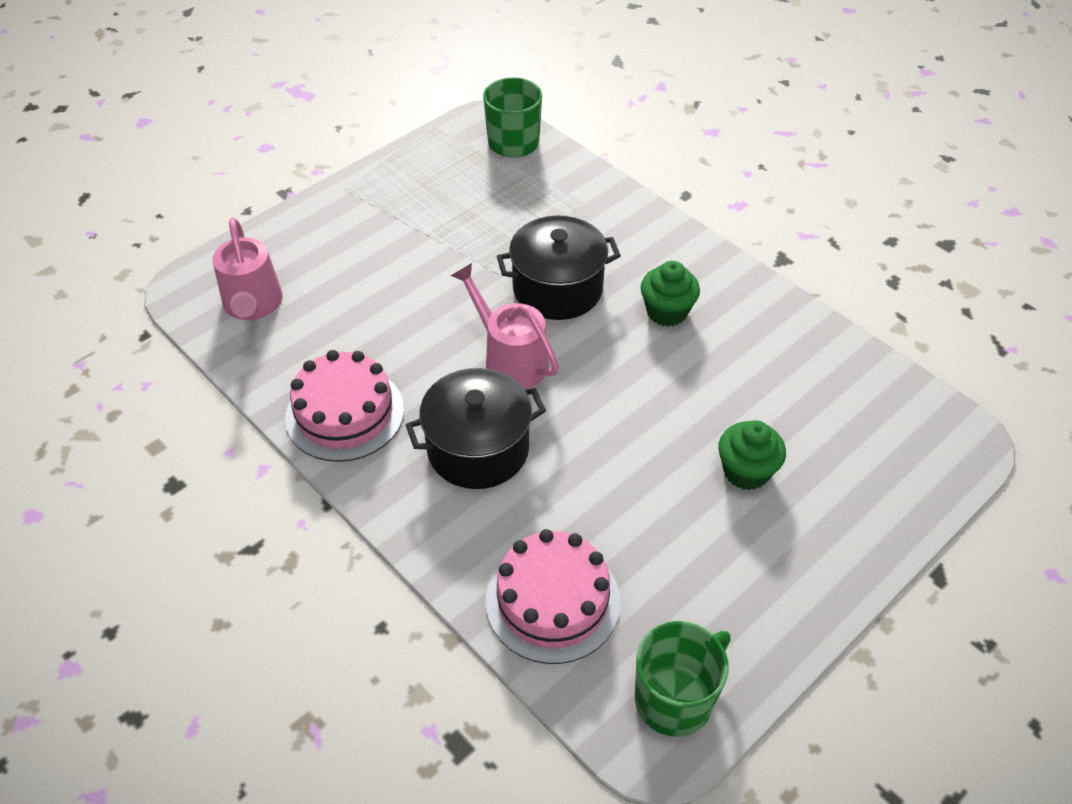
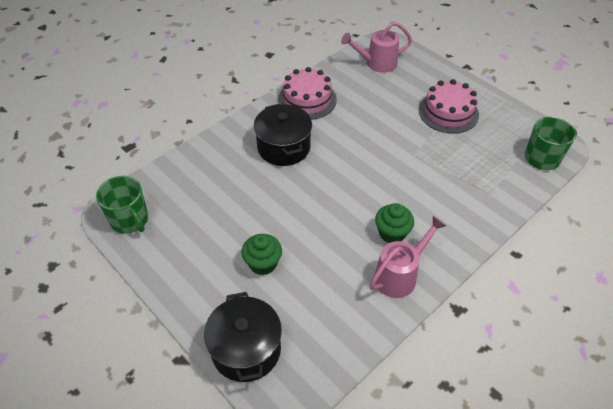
camera: 90 degrees right, 0 degrees up
pink watering can [451,263,559,389] -> pink watering can moved to [369,216,446,298]
pink cake [486,529,620,664] -> pink cake moved to [419,79,479,133]
black pot [497,216,621,320] -> black pot moved to [204,292,282,382]

